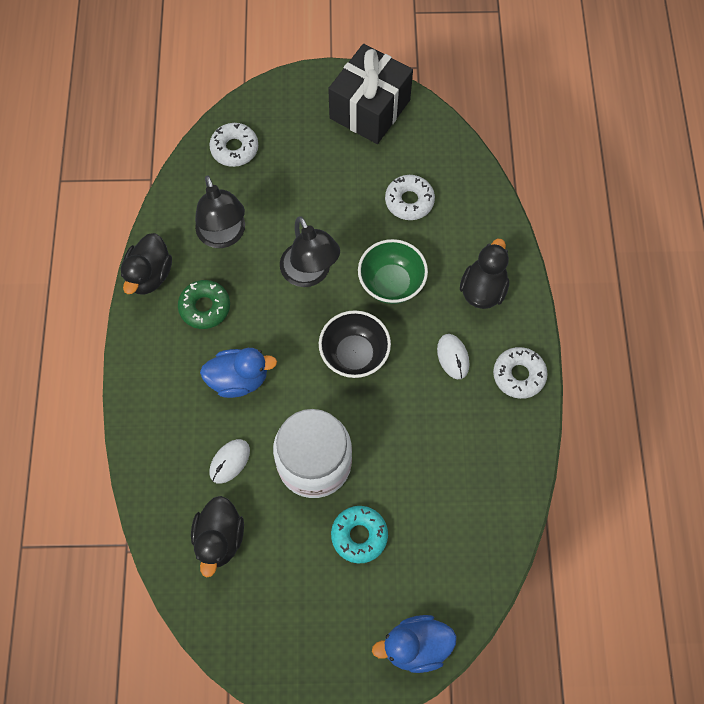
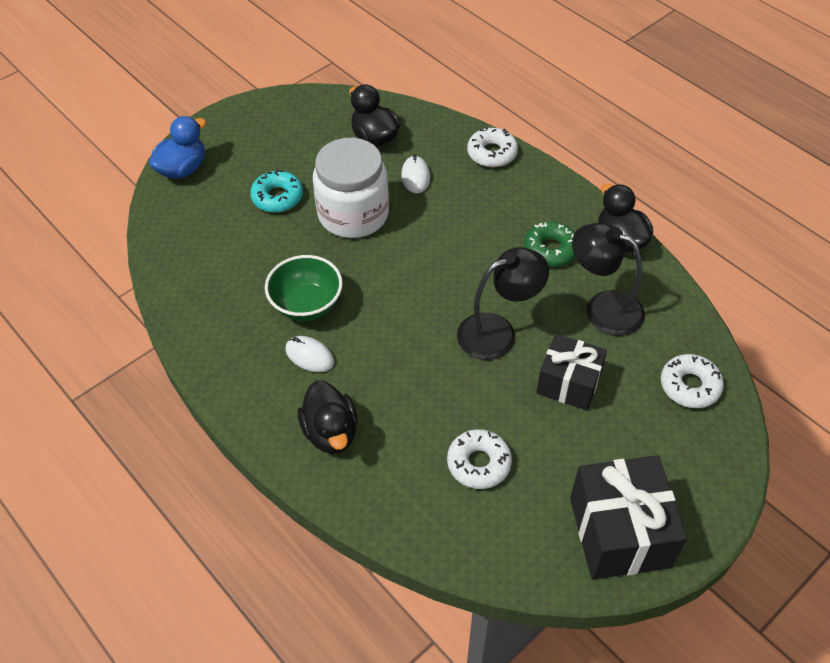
camera: 140 degrees right, 15 degrees down
blue duck [200,348,277,398] -> none
black lamp [280,216,340,287] -> black lamp turned 135 degrees clockwise [457,247,549,360]
black bowl [319,310,391,378] -> none
green bowl [358,239,428,304] -> green bowl moved to [265,255,343,321]
white donut [493,347,548,399] -> white donut moved to [467,127,518,167]
none -> black gift [536,334,607,411]

